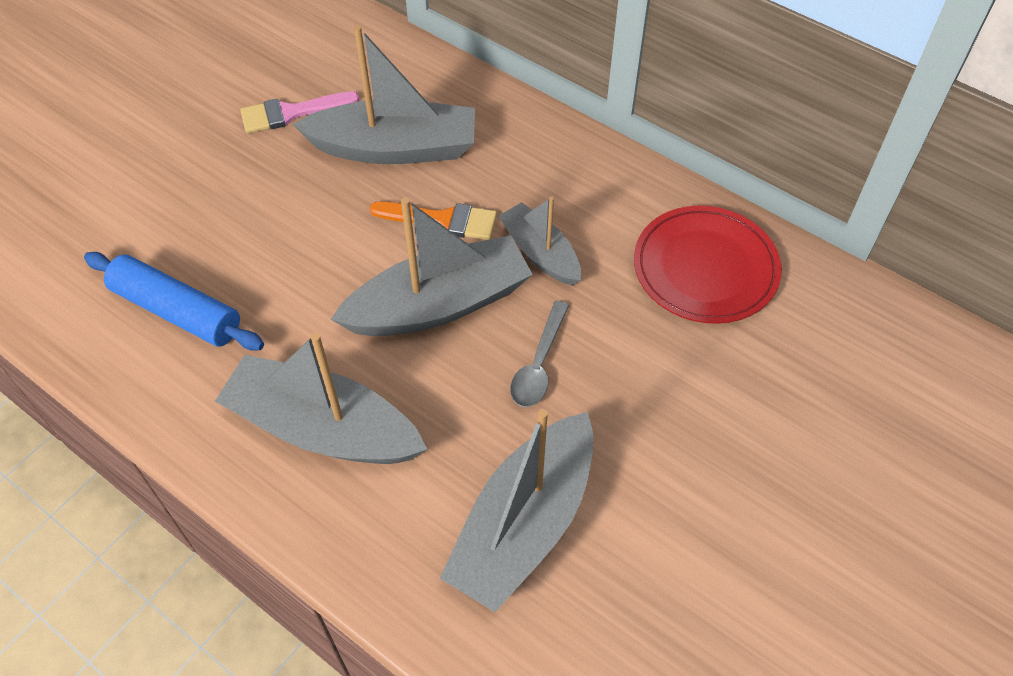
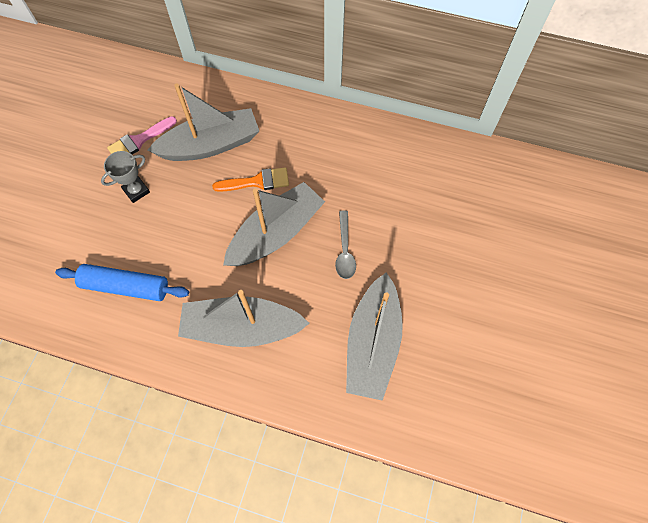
camera: 20 degrees left, 10 degrees up
grey boat [498,196,581,285] -> none
red plate [634,206,782,324] -> none
none -> grey trophy [101,151,150,203]

